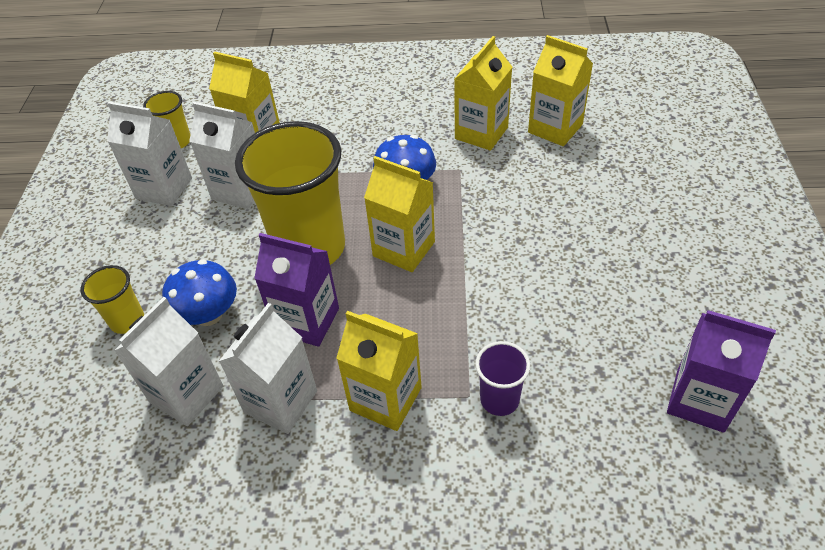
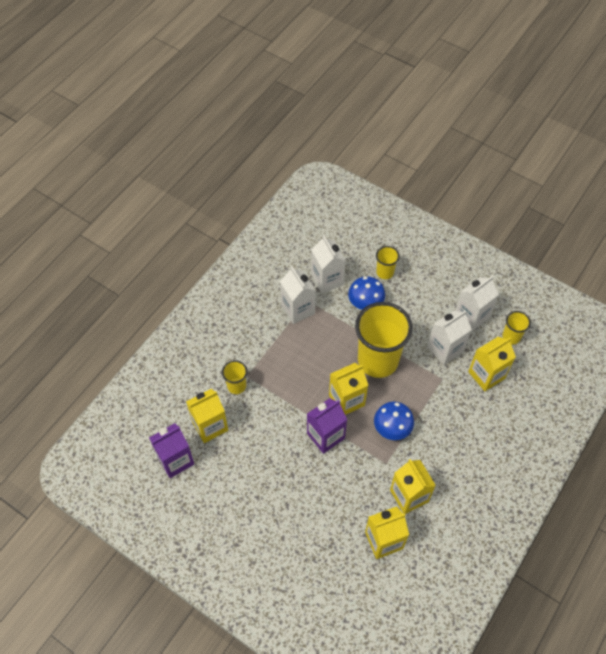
camera: 120 degrees right, 10 degrees up
purple carton [254,233,339,347] -> purple carton moved to [307,398,347,454]
yellow carton [336,311,422,431] -> yellow carton moved to [186,388,228,443]
purple cup [475,341,530,416] -> yellow cup [222,360,247,394]

